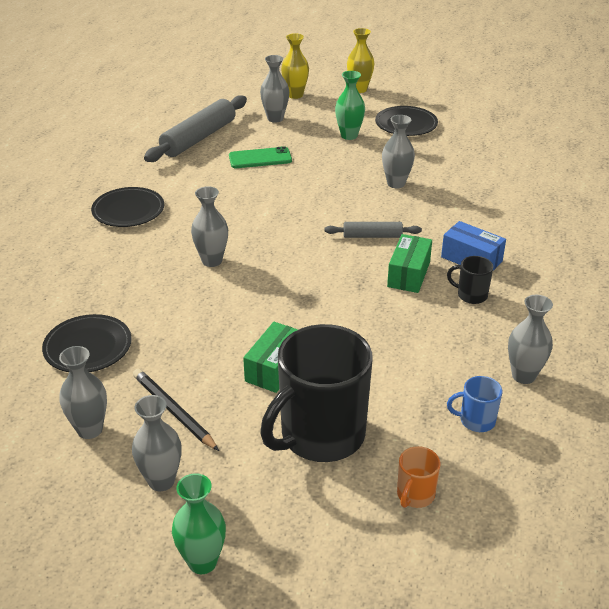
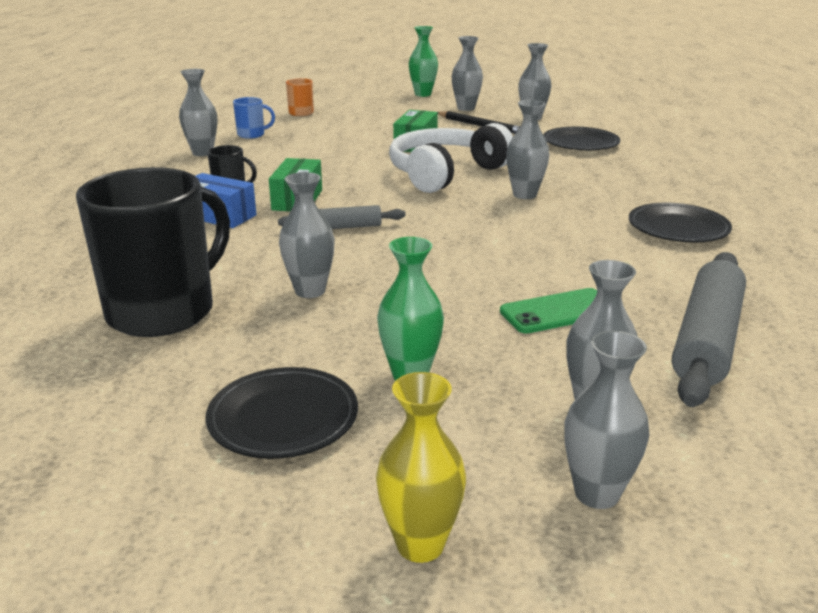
camera: 170 degrees right, 10 degrees down
black mug [260,324,373,462] -> black mug moved to [76,167,230,337]
yellow vase [281,33,309,99] -> grey vase [564,331,649,509]
none -> white headphones [389,123,513,193]

